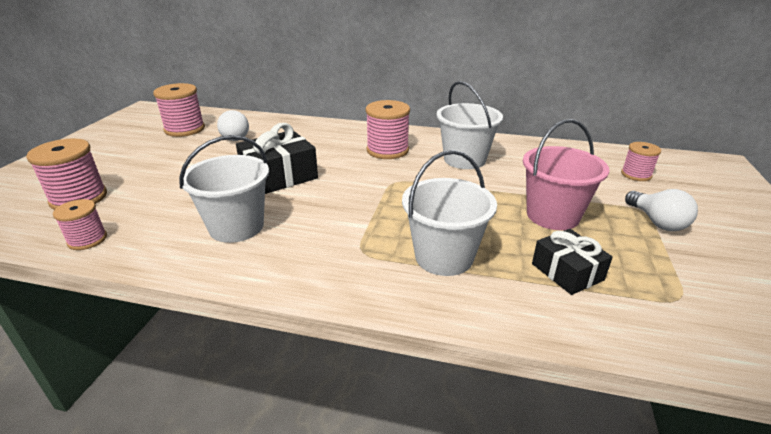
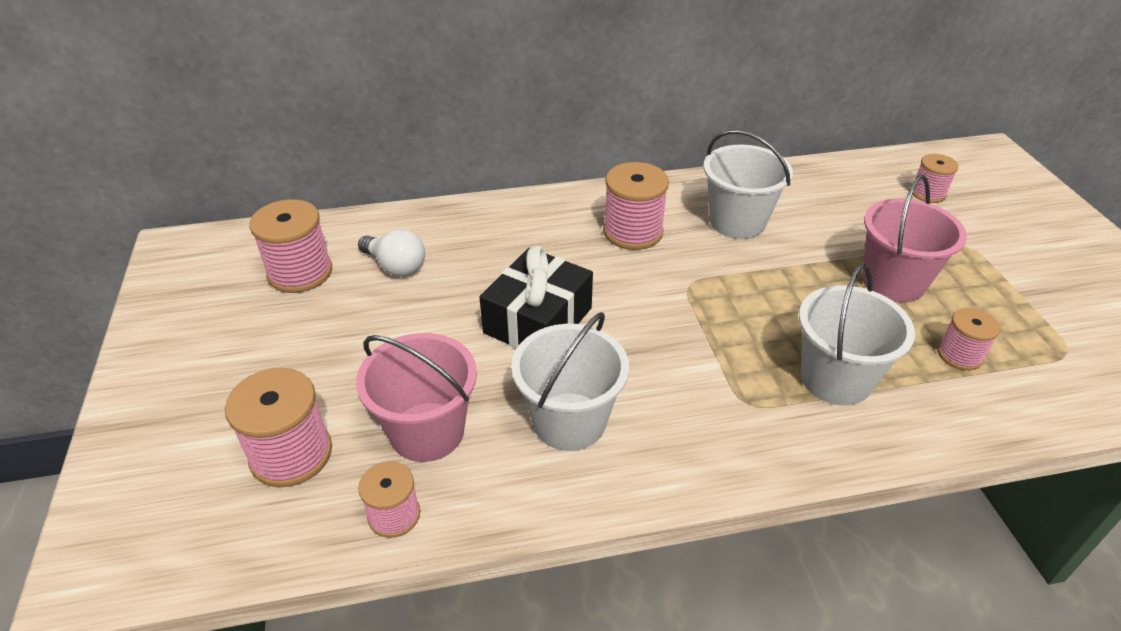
camera: 25 degrees left, 10 degrees up
black gift [532,229,613,295] -> pink spool [938,308,1000,371]
white light bulb [625,189,698,231] -> none
none -> pink bucket [356,333,477,462]

